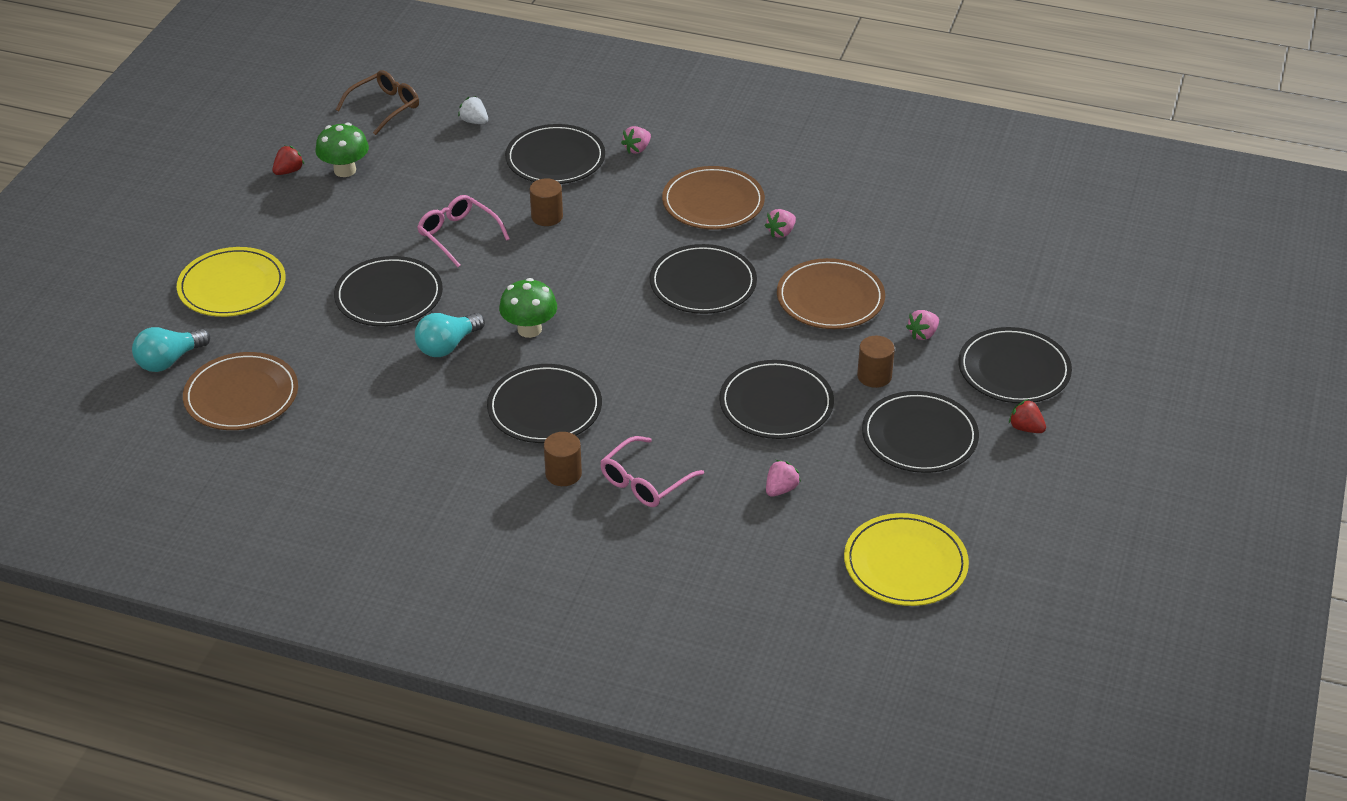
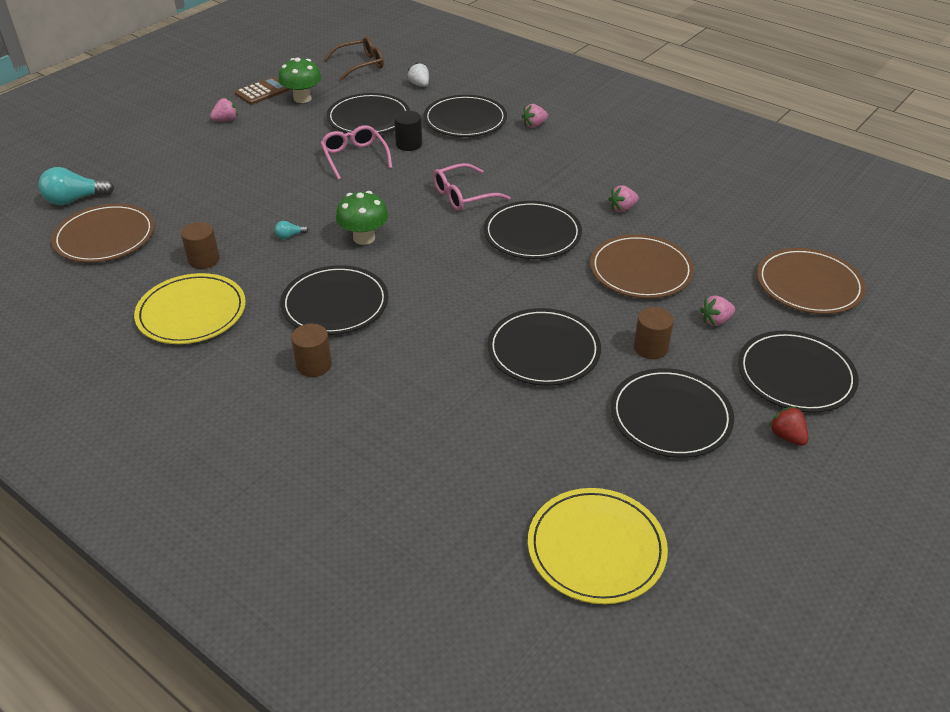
camera: 20 degrees right, 0 degrees up
yellow plate [177,247,286,317] -> yellow plate moved to [134,273,246,344]
red strawberry [273,146,304,175] -> brown calculator [235,77,290,105]
black plate [334,256,443,327] -> black plate moved to [326,93,410,134]
turquoise light bulb [415,313,485,357] -> turquoise light bulb [274,221,308,239], size x0.47
brown cylinder [530,178,563,226] -> brown cylinder moved to [181,222,220,269]
pink glasses [600,436,704,507] -> pink glasses moved to [433,163,511,211]
brown plate [662,166,765,230] -> brown plate moved to [757,248,866,314]
pink strawberry [766,460,801,497] -> pink strawberry moved to [210,98,238,121]
none -> black cylinder [394,111,422,151]

